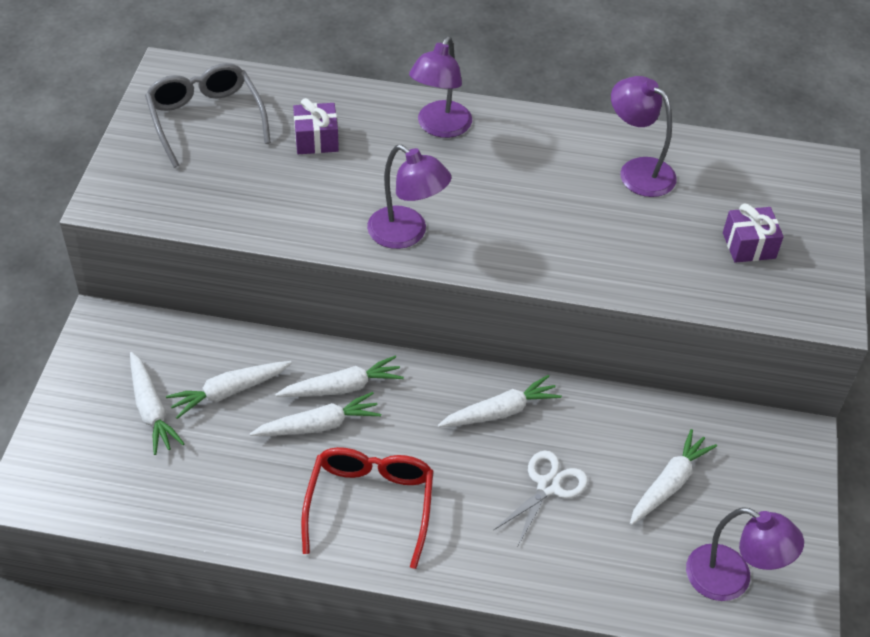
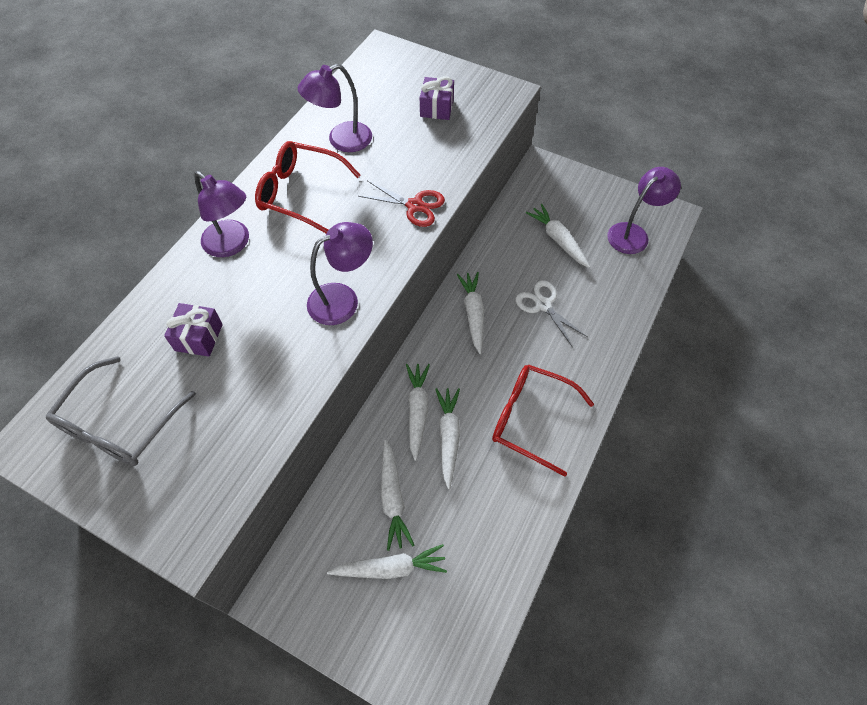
camera: 70 degrees left, 10 degrees up
grey glasses [145,63,271,168] -> grey glasses turned 60 degrees counterclockwise [46,356,196,466]
none -> red glasses [255,141,361,234]
none -> red scissors [358,181,445,227]

